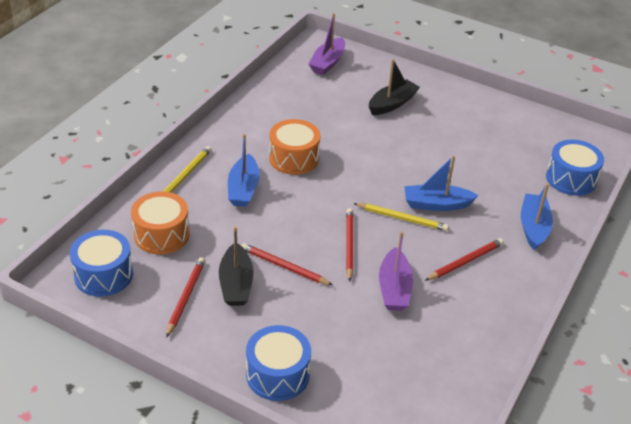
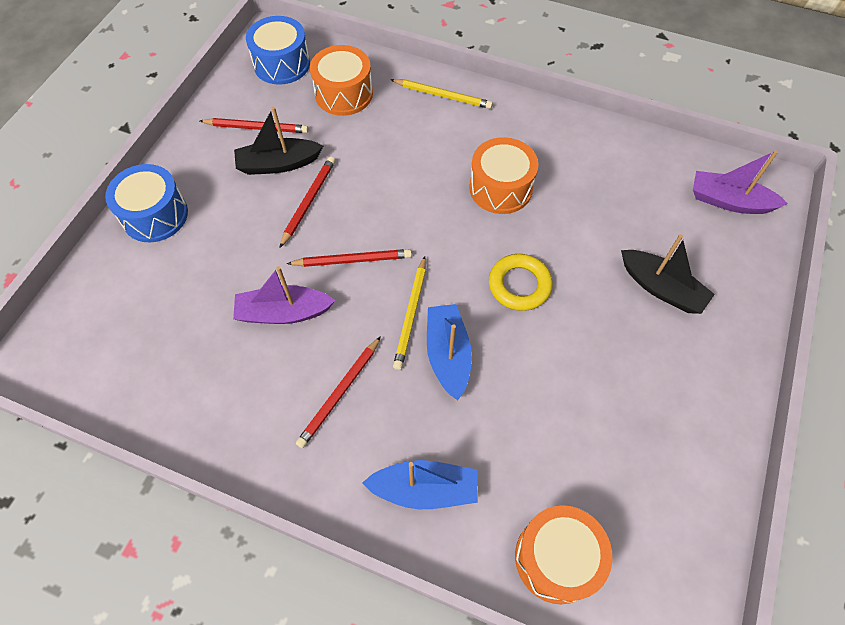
camera: 85 degrees right, 20 degrees up
blue boat [228,134,260,207] -> none
red pencil [425,238,504,281] -> red pencil turned 75 degrees clockwise [296,336,381,448]
blue drum [546,139,604,196] -> orange drum [515,505,612,604]
none -> yellow ring [489,254,553,311]

